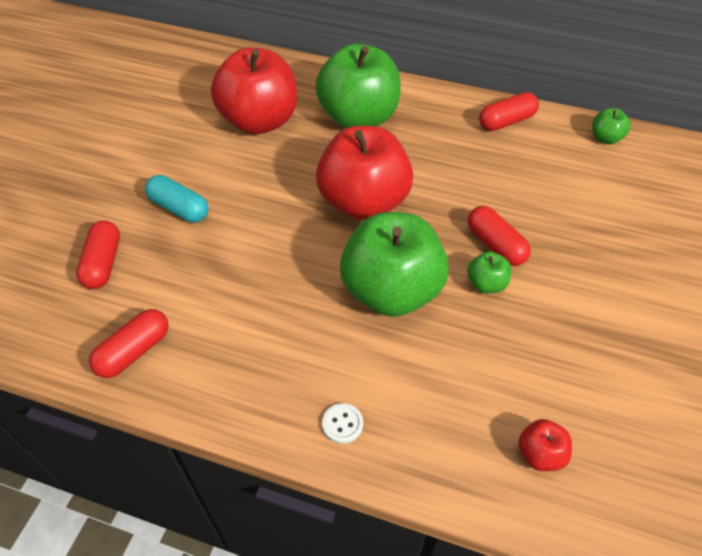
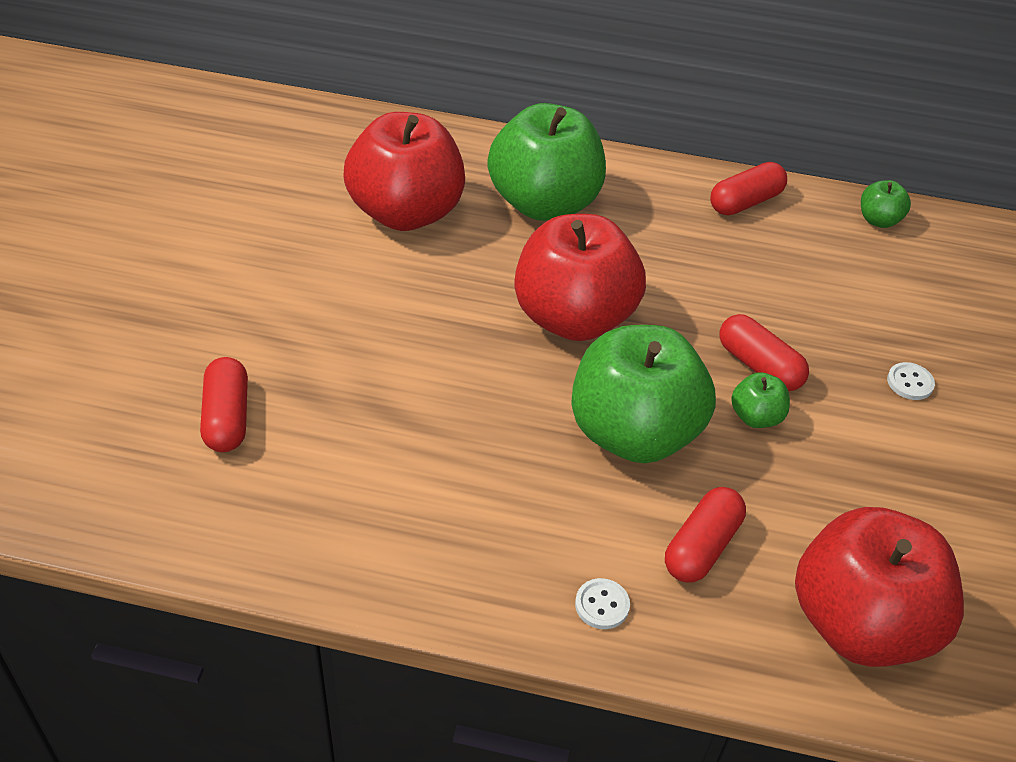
camera: 10 degrees left, 5 degrees down
red capsule [89,309,169,378] -> red capsule moved to [665,487,746,582]
turquoise capsule [145,175,208,223] -> none
red apple [519,419,572,471] -> red apple [795,507,964,667], size x2.38
none -> white button [887,362,935,400]

